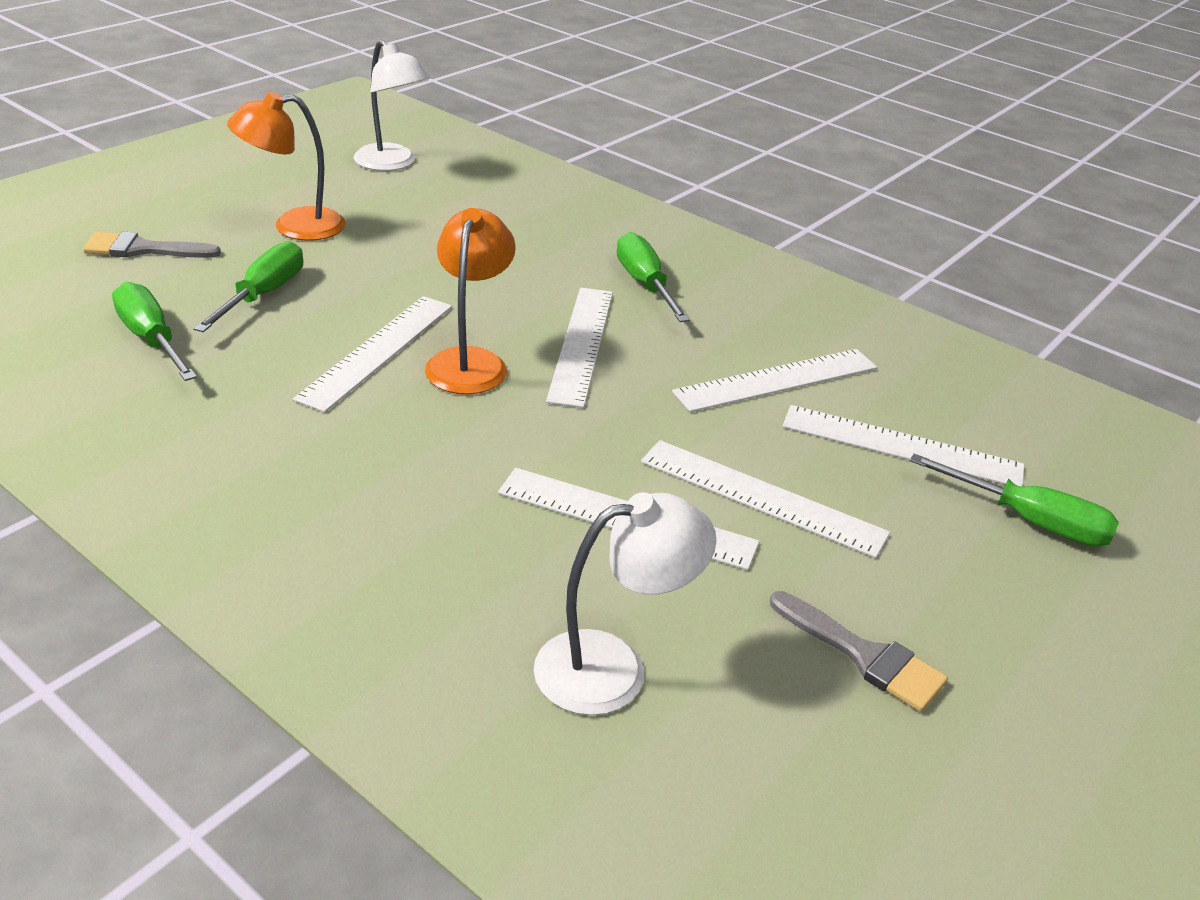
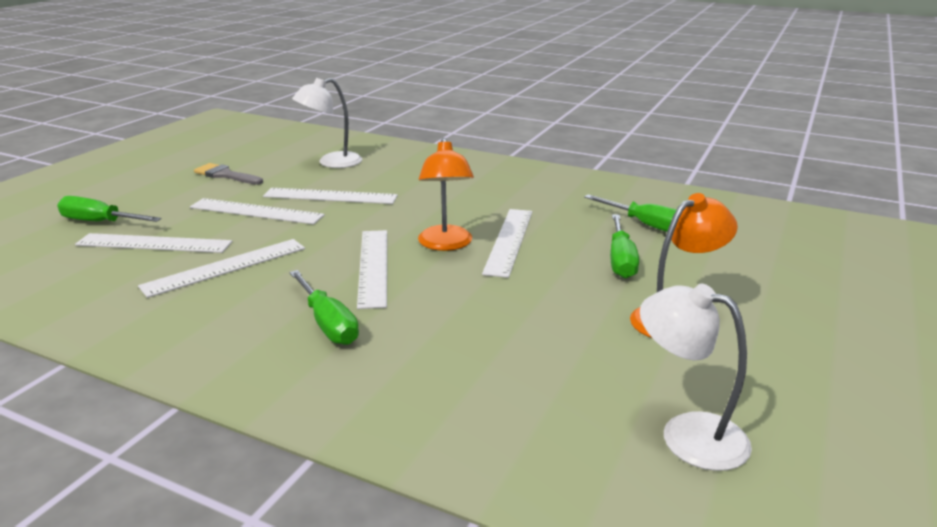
camera: 170 degrees right, 10 degrees down
grey brush [83,232,221,258] -> none

